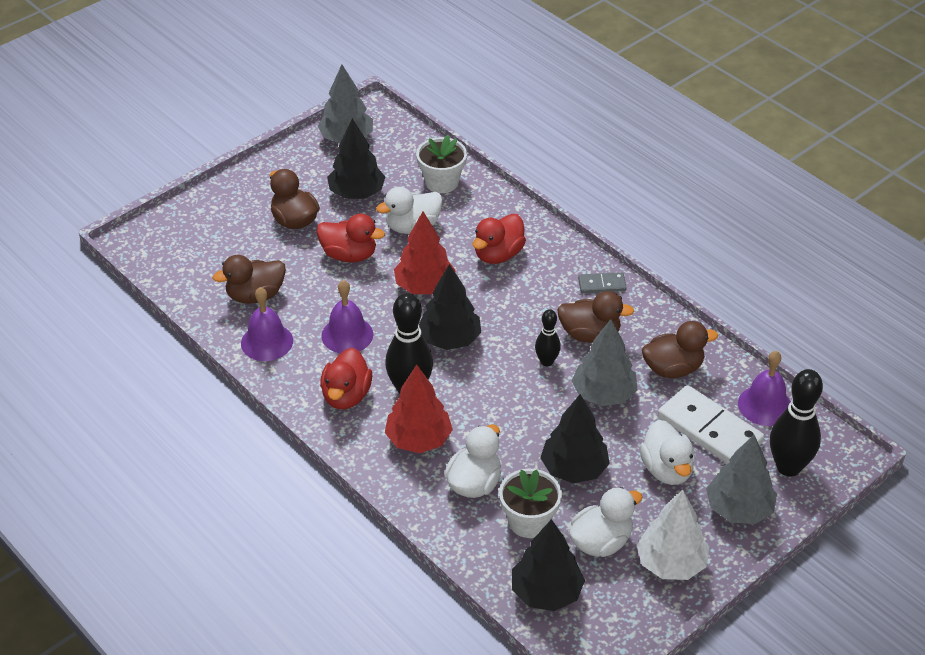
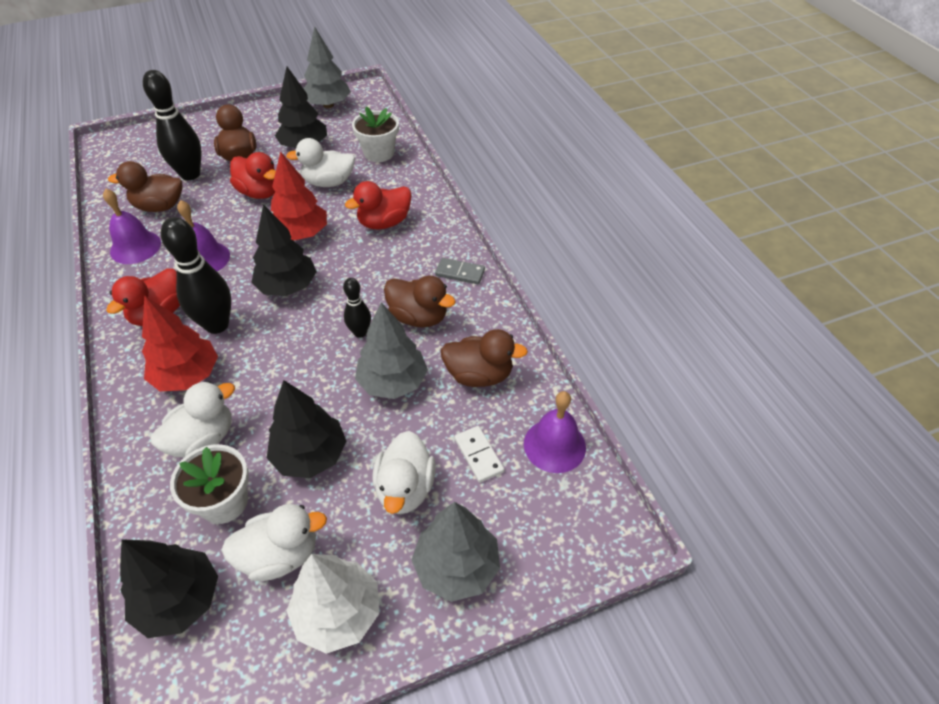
camera: 20 degrees right, 5 degrees up
white domino [658,385,764,464] -> white domino [454,426,504,483], size x0.51
black bowling pin [770,369,823,477] -> black bowling pin moved to [143,70,201,180]

